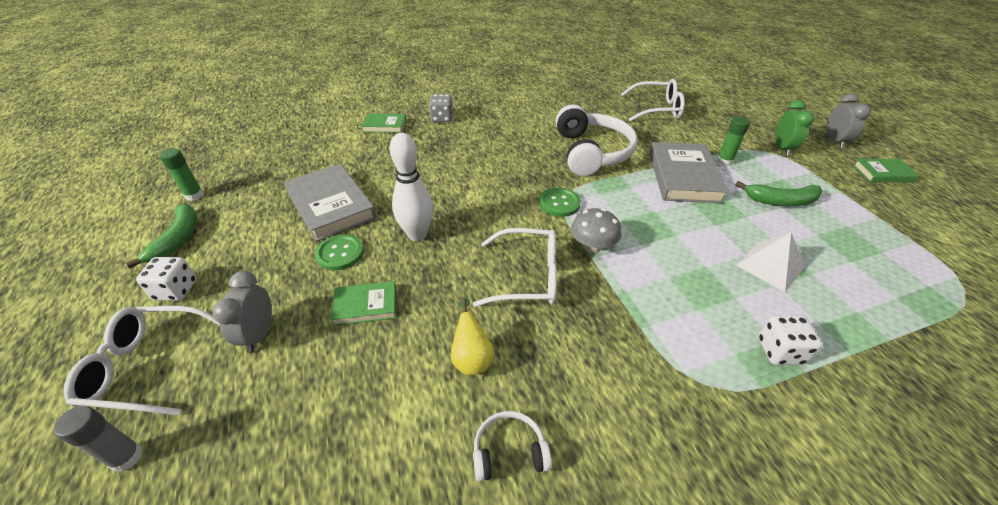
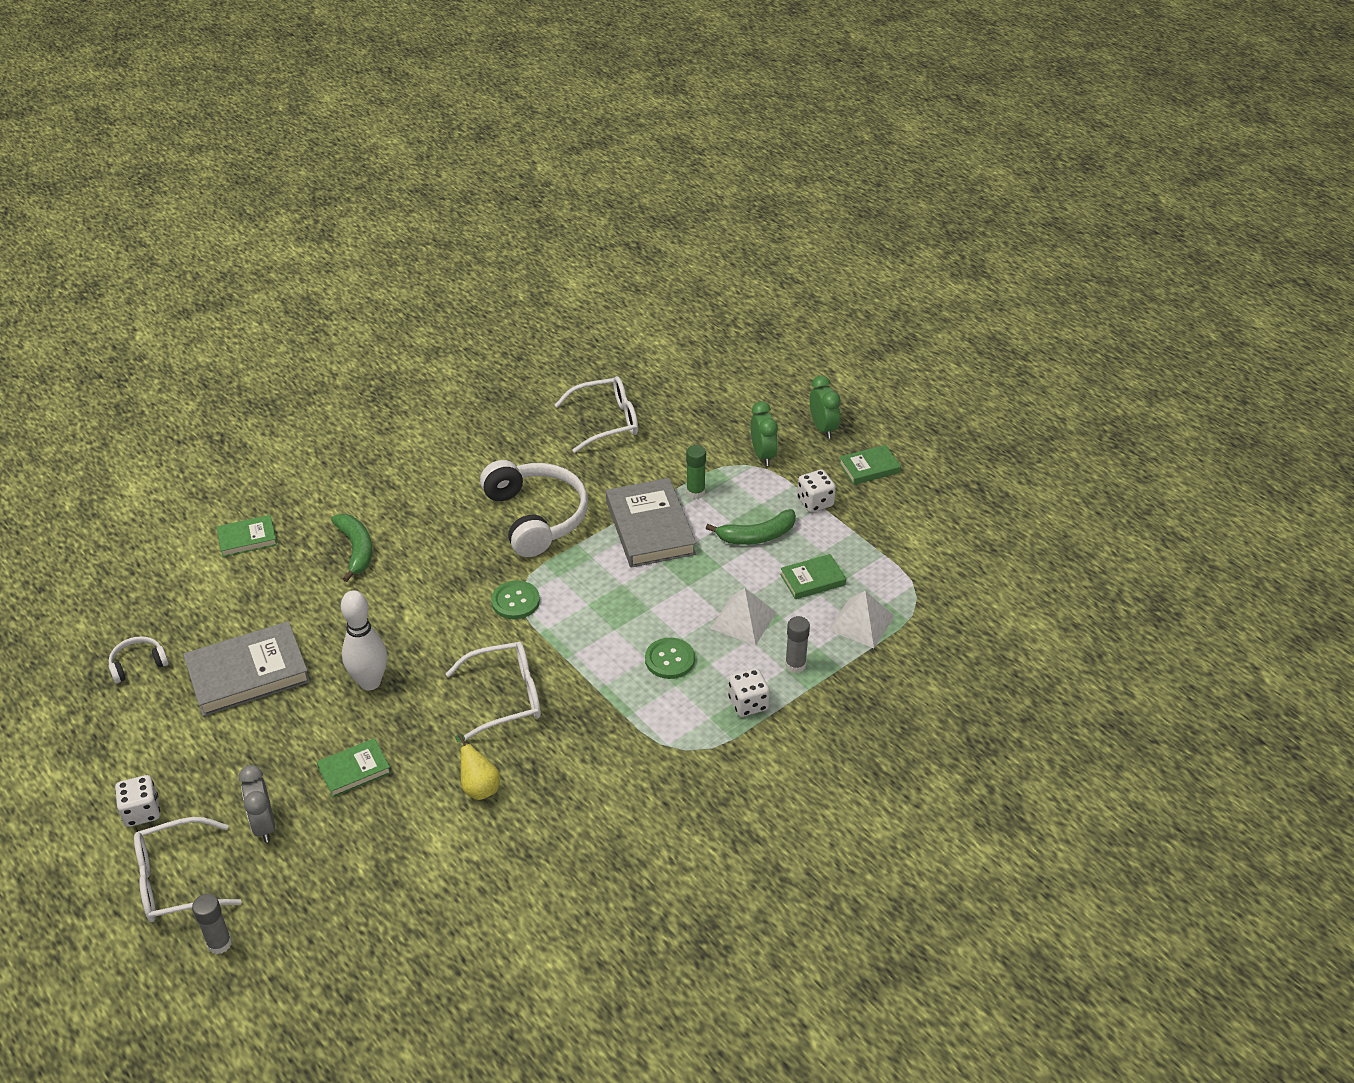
camera: 20 degrees left, 0 degrees up
green banana [126,204,197,268] -> green banana moved to [331,514,372,582]
green glue stick [159,148,204,201] -> none
grey book [283,164,376,242] -> grey book turned 60 degrees counterclockwise [183,621,310,716]
green button [315,234,364,271] -> green button moved to [645,638,695,679]
grey dice [429,94,453,122] -> none
white headphones [473,411,552,481] -> white headphones moved to [108,636,169,683]
grey mushroom [571,208,621,253] -> none
grey clock [826,93,871,148] -> green clock [810,375,841,439]
none -> green book [780,554,846,599]
none -> grey glue stick [785,616,810,673]
none -> white dice [797,469,836,512]
none -> white pyramid [828,591,894,648]

